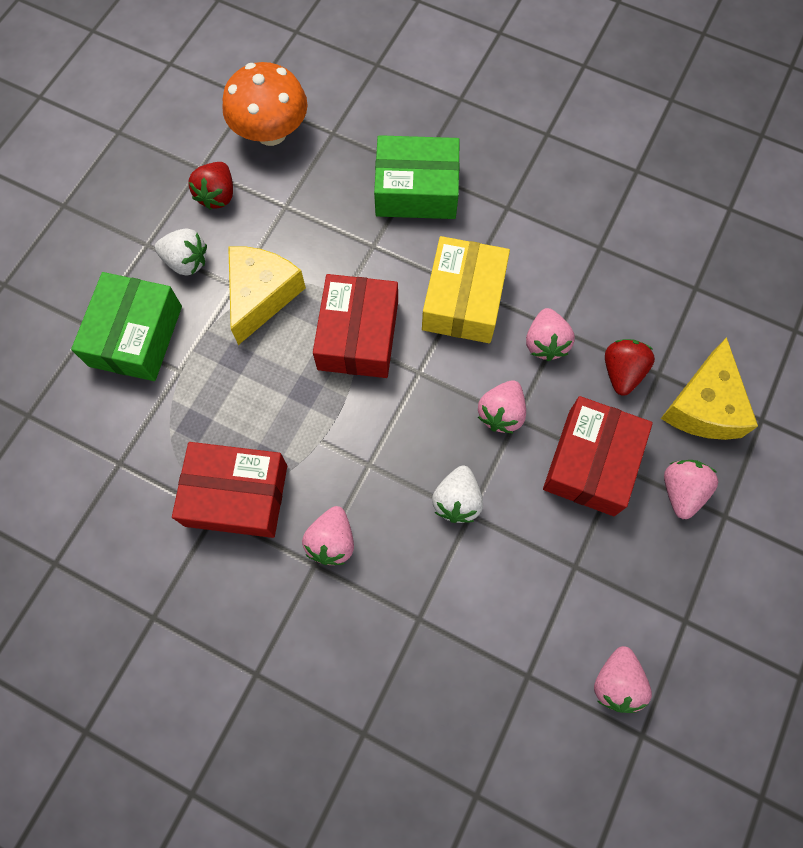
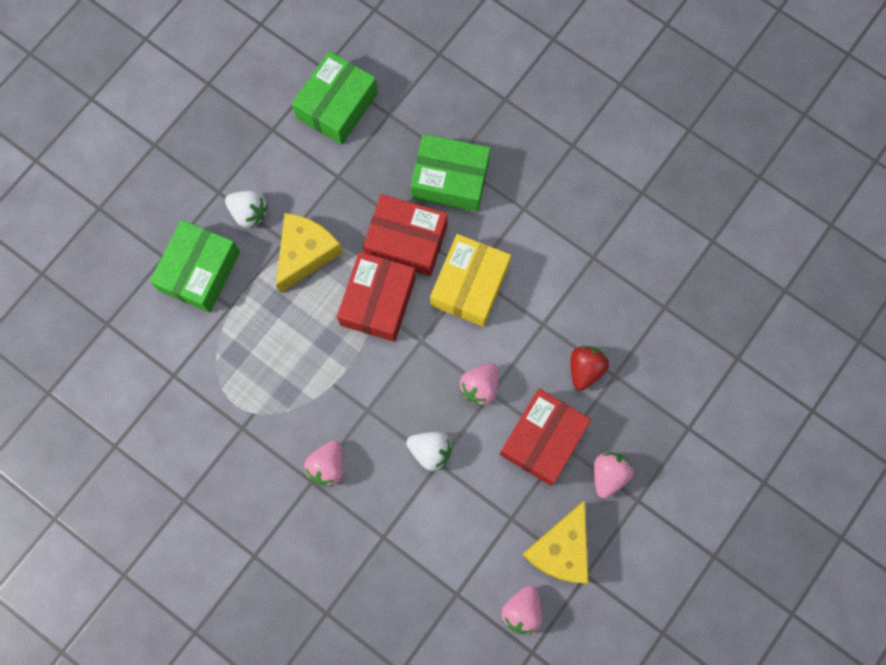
camera: 10 degrees right, 5 degrees up
red box [172,442,287,538] -> red box moved to [363,194,448,276]
red strawberry [189,162,233,210] -> none
orange mushroom [222,62,308,146] -> green box [292,51,378,145]
white strawberry [432,466,483,523] -> white strawberry turned 90 degrees counterclockwise [406,432,452,471]
pink strawberry [526,308,575,361] -> none
yellow cheese [661,337,758,440] -> yellow cheese moved to [522,501,589,584]

